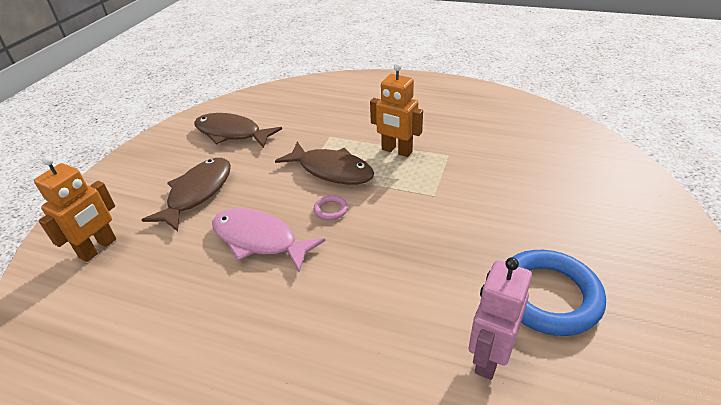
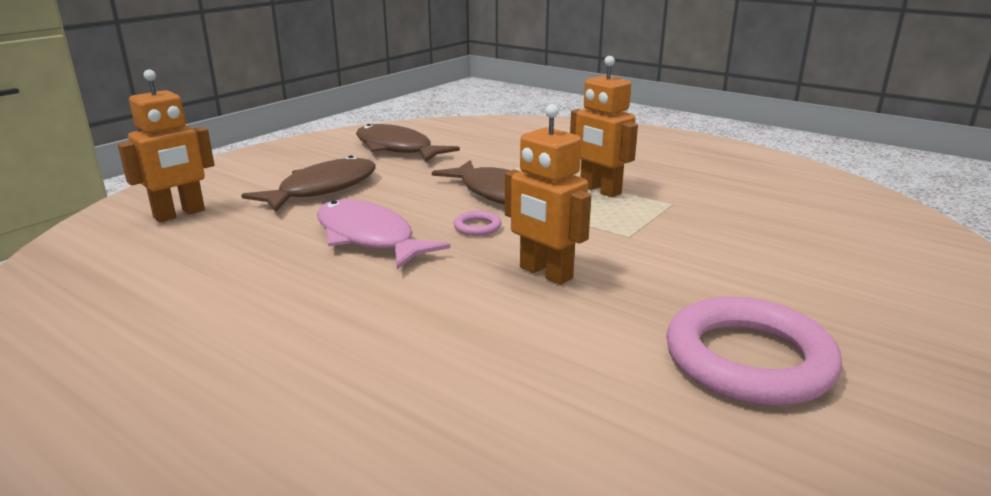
camera: 15 degrees right, 15 degrees down
pink robot [469,257,532,380] -> none
blue ring [513,250,606,336] -> pink ring [666,297,842,406]
none -> orange robot [505,104,591,285]

